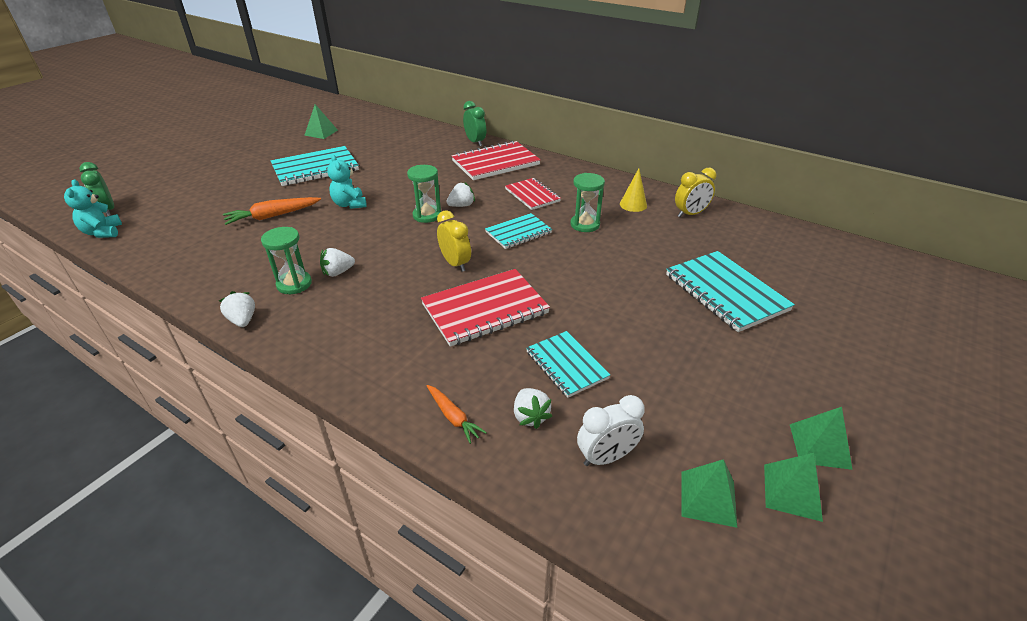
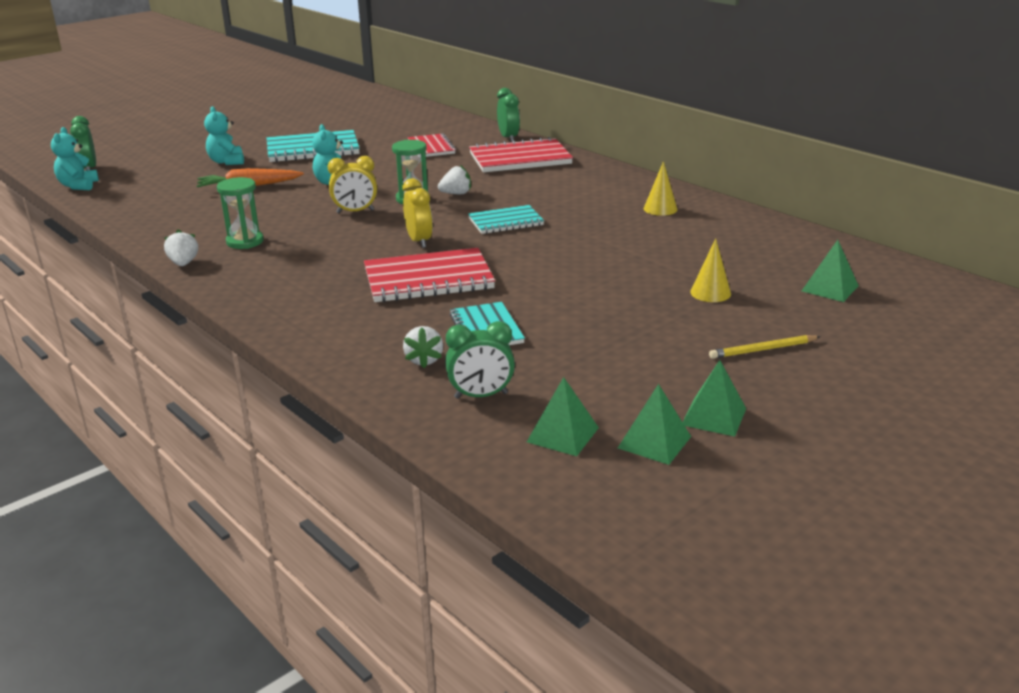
camera: 15 degrees right, 10 degrees down
green pyramid [304,104,338,139] -> green pyramid moved to [802,240,859,302]
white strawberry [320,248,355,277] -> none
orange carrot [427,385,487,444] -> none
red notebook [505,178,561,210] -> red notebook moved to [407,133,456,157]
green hourglass [570,173,605,232] -> none
white clock [577,395,645,466] -> green clock [445,321,515,399]
turquoise notebook [666,251,795,332] -> yellow cone [690,238,731,302]
yellow clock [675,168,716,217] -> yellow clock moved to [328,156,377,213]
none -> turquoise teddy bear [204,106,244,165]
none -> yellow pencil [709,335,820,359]

